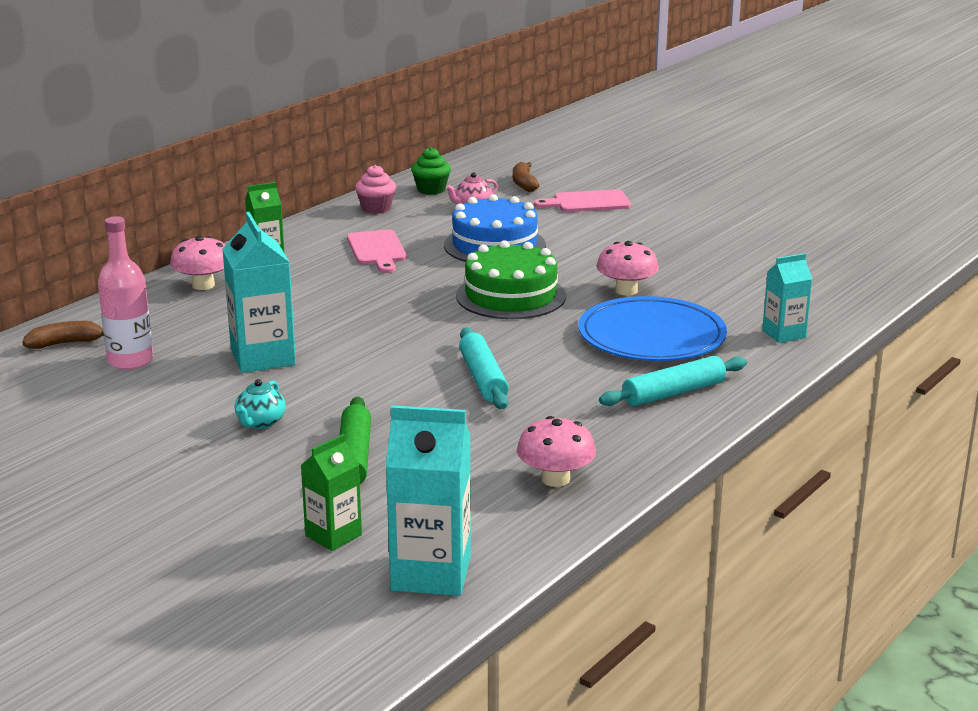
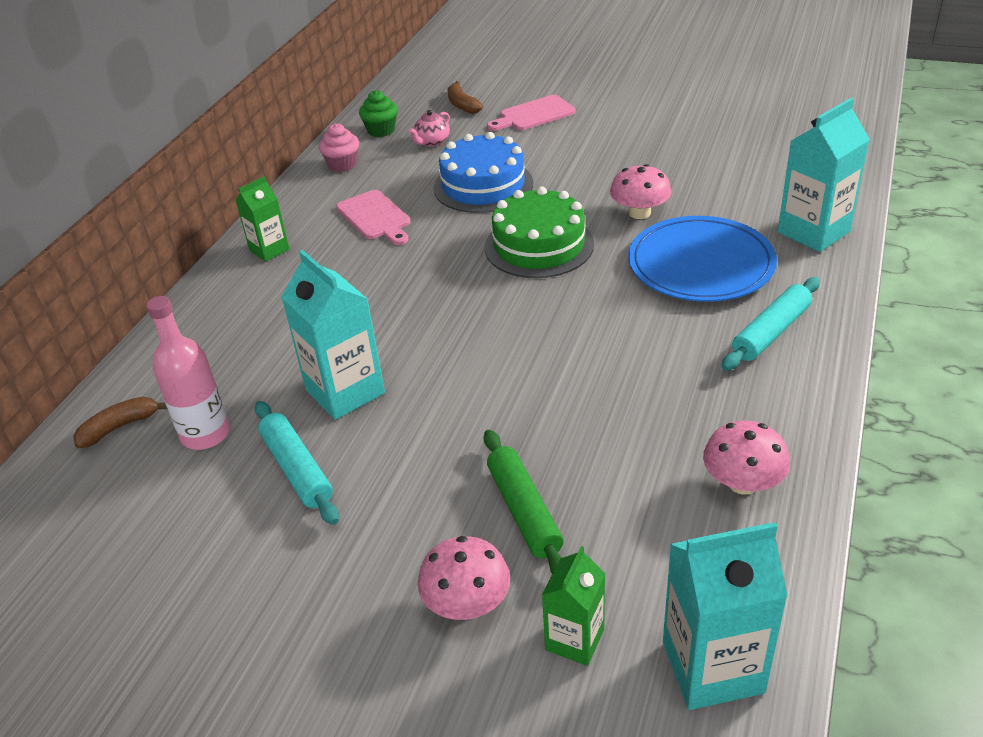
camera: 15 degrees left, 15 degrees up
pink mushroom [170,236,225,290] -> pink mushroom moved to [418,536,510,620]
turquoise teapot [235,379,286,429] -> none
turquoise rolling pin [459,327,509,409] -> turquoise rolling pin moved to [255,401,339,525]
turquoise carton [762,253,812,343] -> turquoise carton [778,98,870,252], size x1.67

